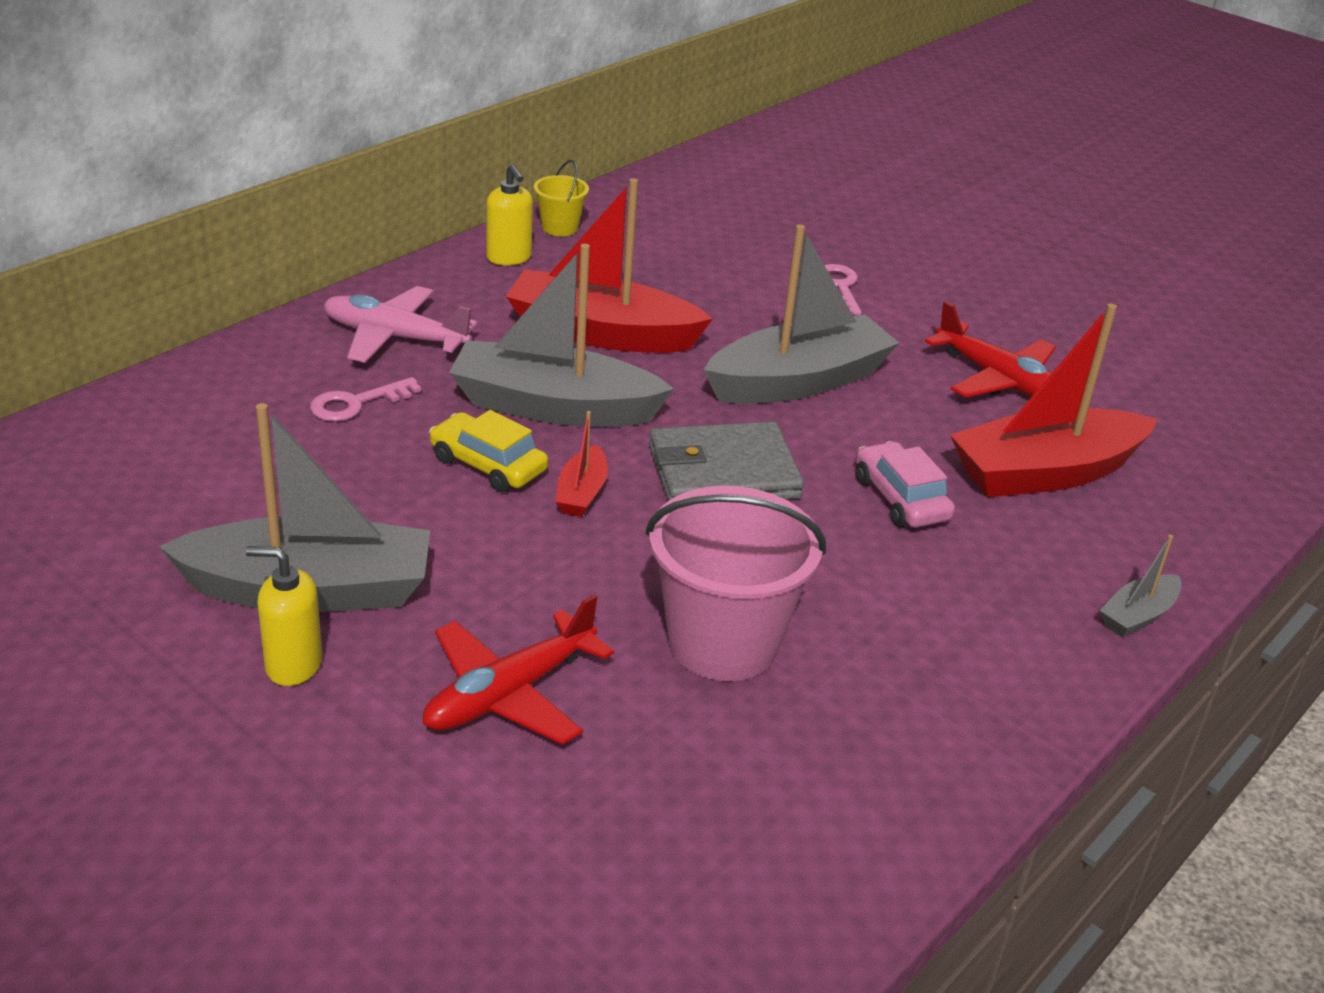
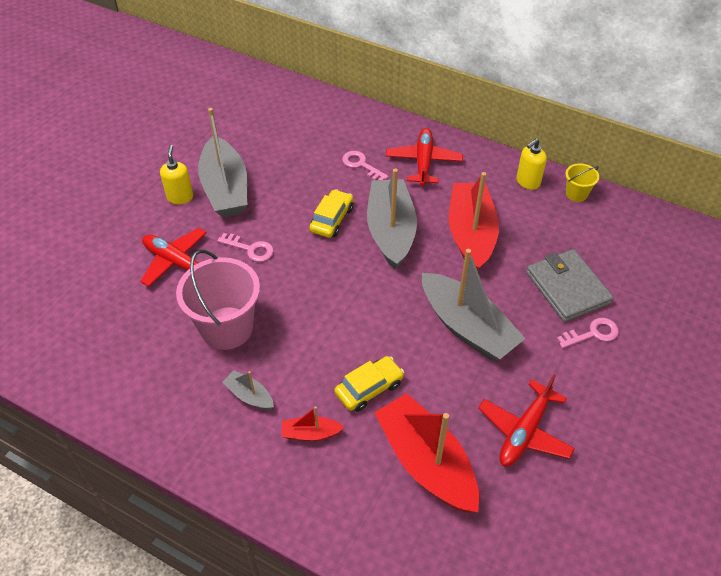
camera: 80 degrees right, 15 degrees up
pink plane [323,286,477,363] -> red plane [386,128,463,186]
red boat [555,411,608,517] -> red boat moved to [281,406,344,441]
grey wallet [649,421,804,501] -> grey wallet moved to [526,249,614,322]
pink car [856,441,955,528] -> yellow car [334,356,404,412]
grey boat [1099,535,1182,637] -> grey boat moved to [223,371,274,410]
none -> pink key [217,233,274,262]

